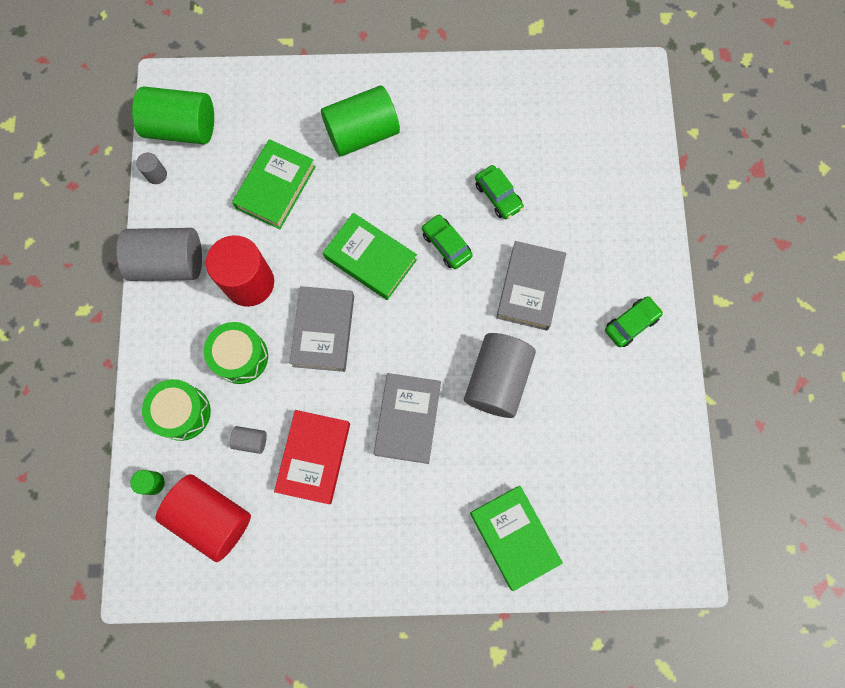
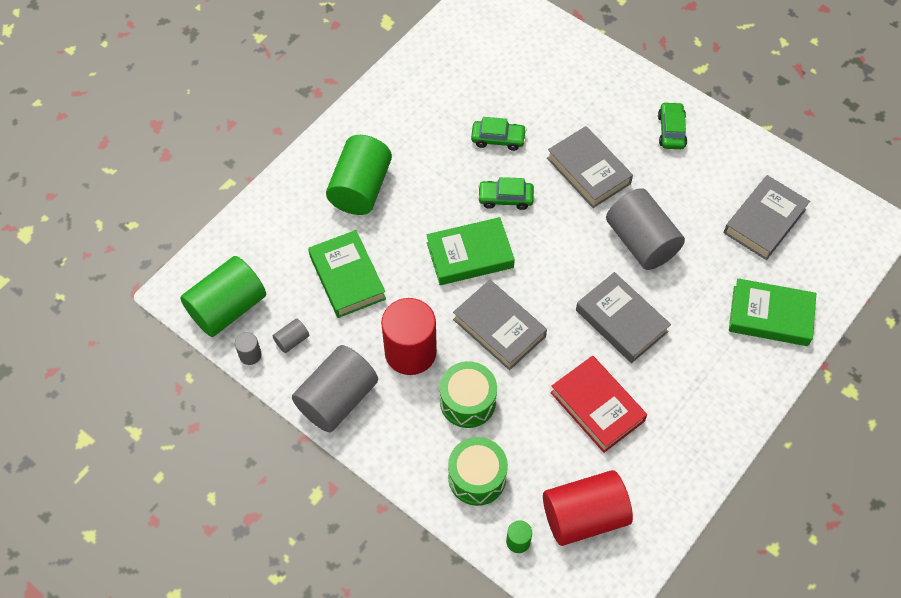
camera: 50 degrees left, 15 degrees down
grey cylinder [230,426,267,454] -> grey cylinder moved to [273,318,309,353]
none -> grey book [724,175,810,260]

